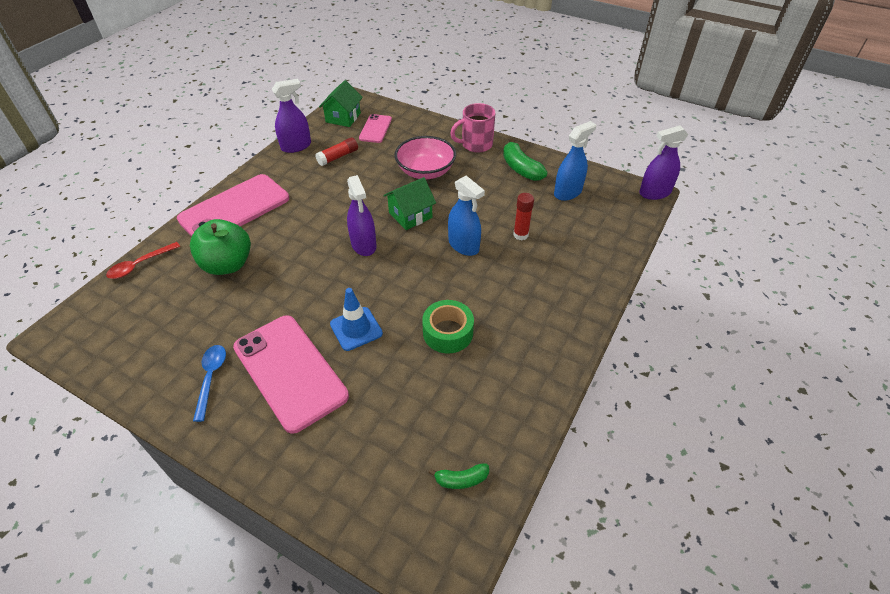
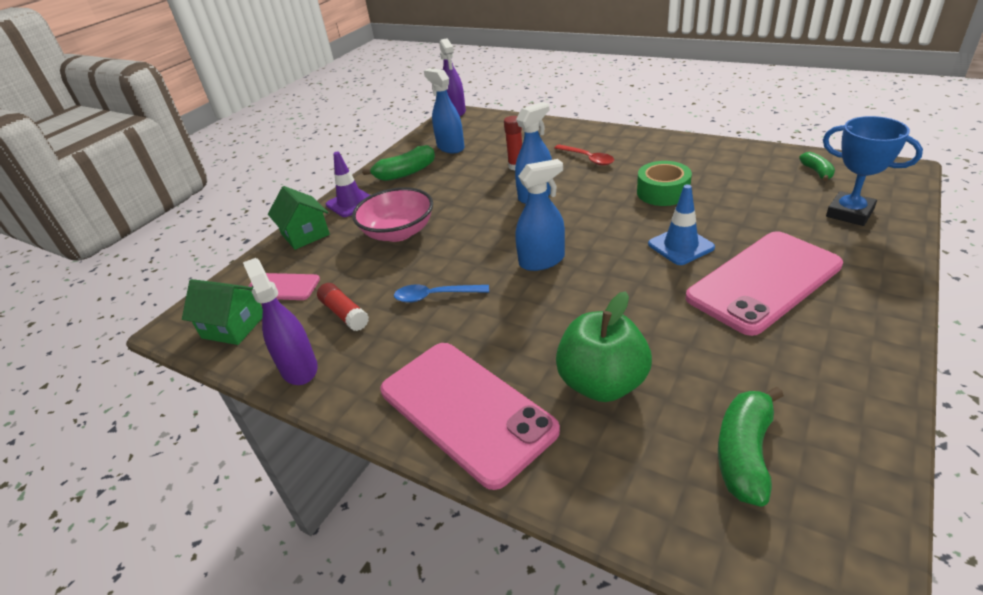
camera: 85 degrees left, 10 degrees down
red spoon [106,242,180,279] -> red spoon moved to [554,144,614,166]
blue spoon [193,345,226,422] -> blue spoon moved to [394,284,489,303]
purple spray bottle [347,175,377,256] -> blue spray bottle [515,159,565,271]
green house [383,177,436,230] -> green house moved to [268,186,330,250]
pink mug [450,103,495,153] -> purple traffic cone [326,152,370,217]
none -> green banana [718,387,784,507]
none -> blue trophy [823,116,923,226]

